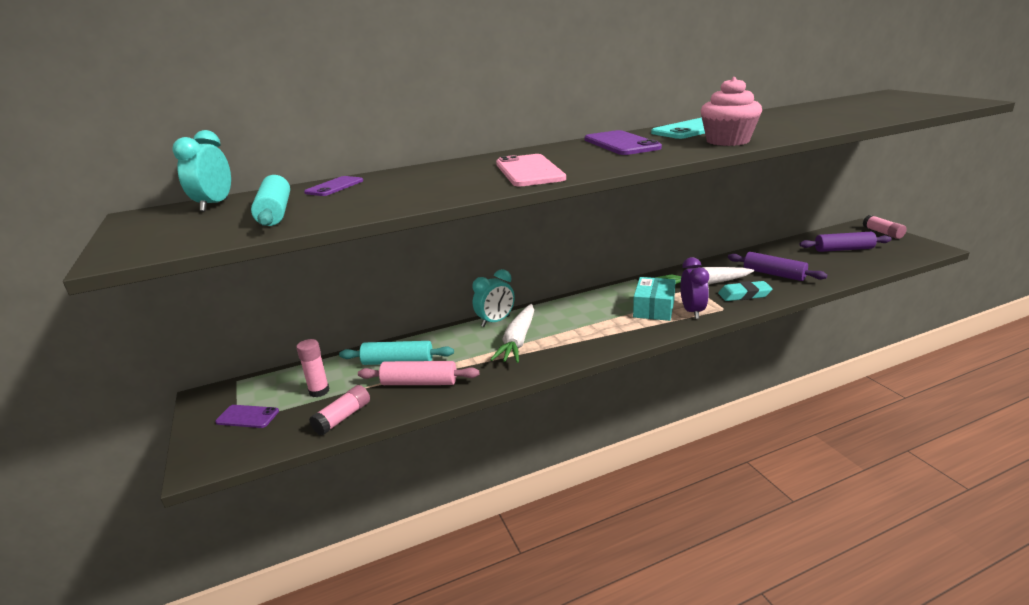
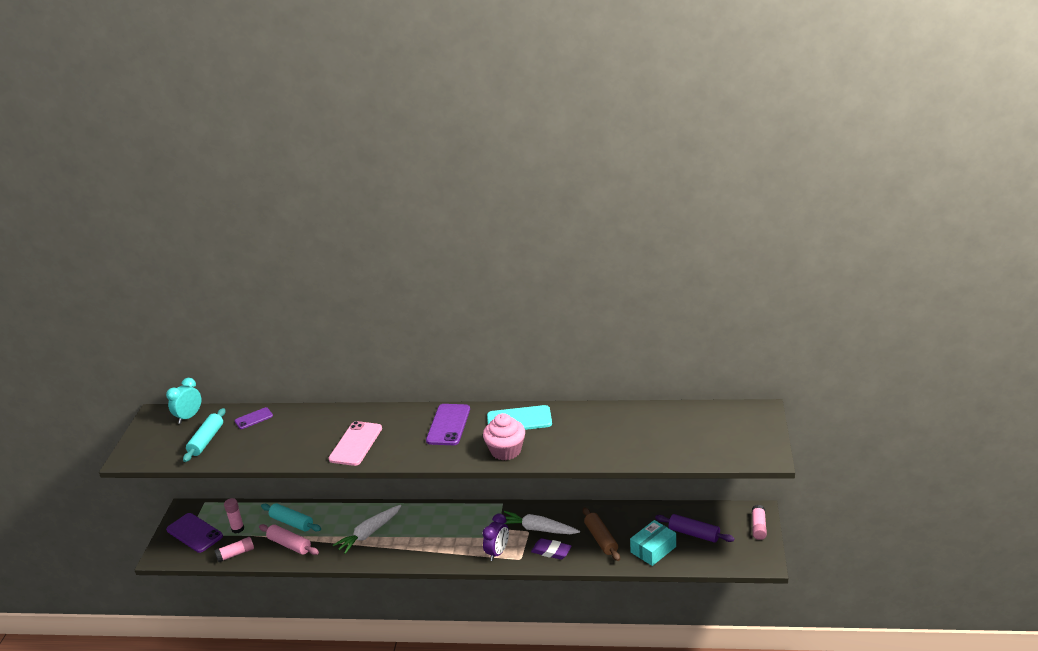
camera: 30 degrees right, 5 degrees up
purple phone [215,405,279,428] -> purple phone [166,513,223,553], size x1.74
turquoise clock [472,269,515,327] -> none
turquoise box [633,277,676,321] -> turquoise box moved to [630,520,676,566]
turquoise eraser [718,281,772,301] -> purple eraser [531,538,572,560]
purple rolling pin [728,252,827,281] -> brown rolling pin [583,507,620,561]

